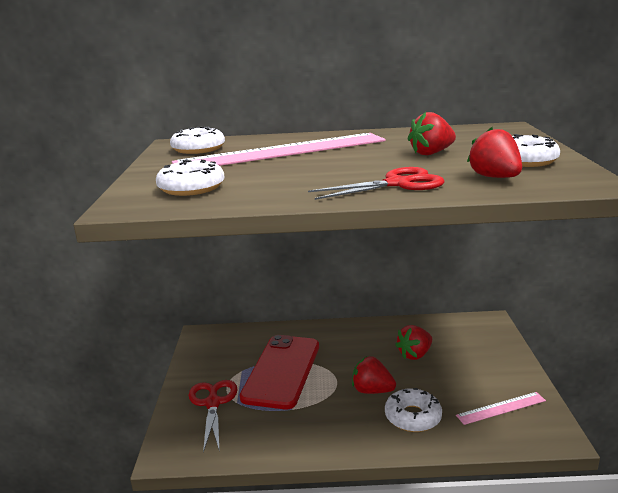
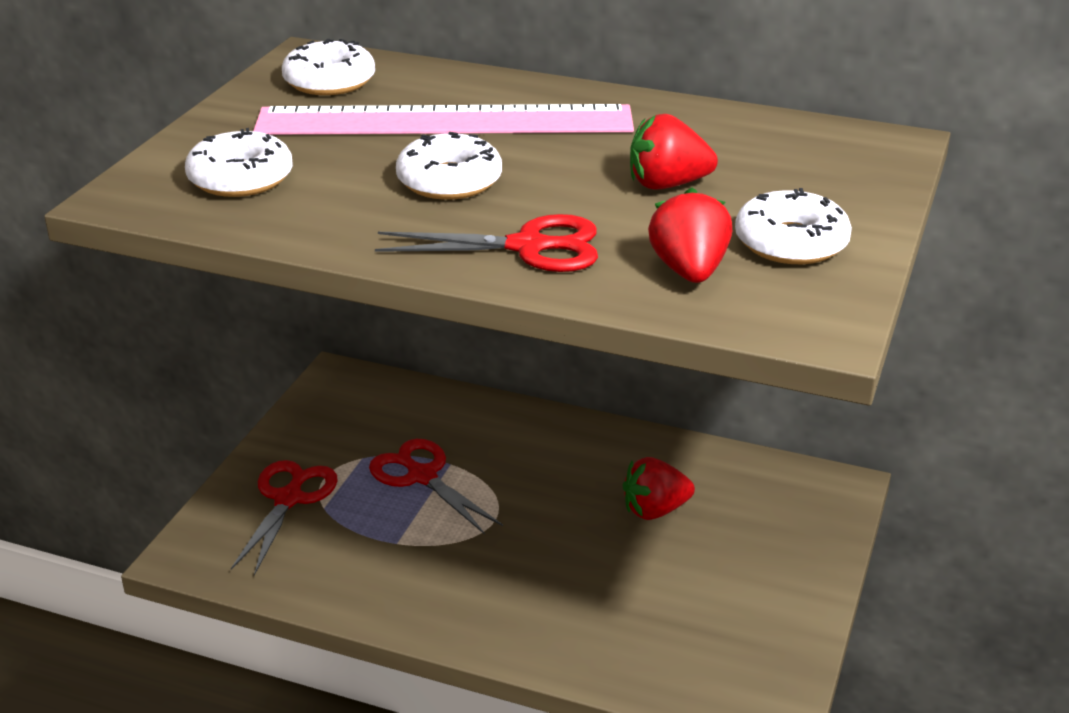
camera: 20 degrees right, 10 degrees up
red phone [240,335,319,409] -> red scissors [369,439,503,534]
red strawberry [352,356,396,394] -> none
white donut [385,388,442,432] -> white donut moved to [396,132,502,200]
pink ruler [456,392,546,425] -> none

